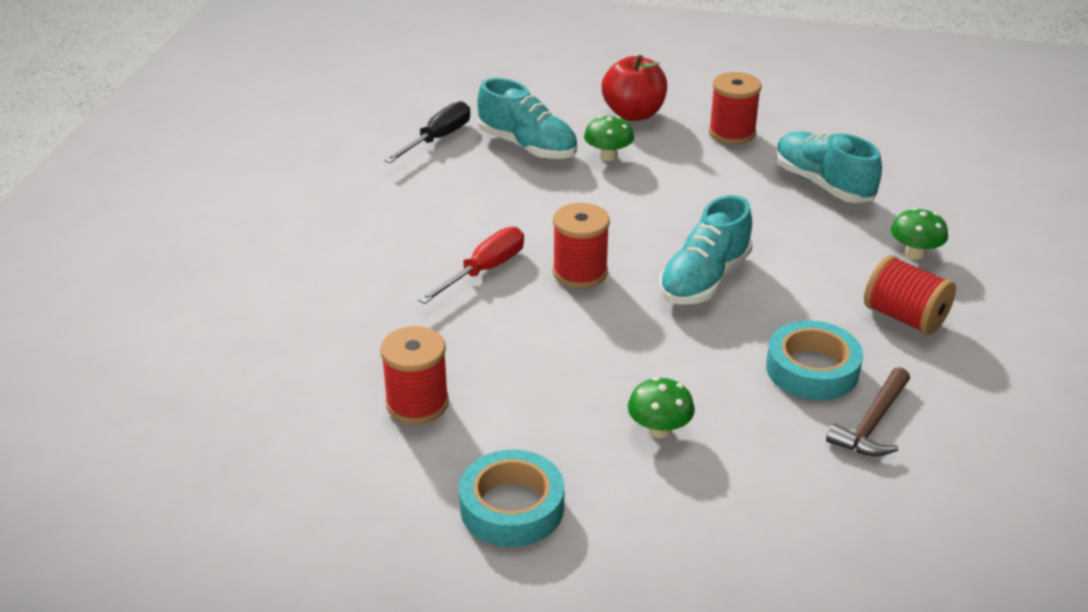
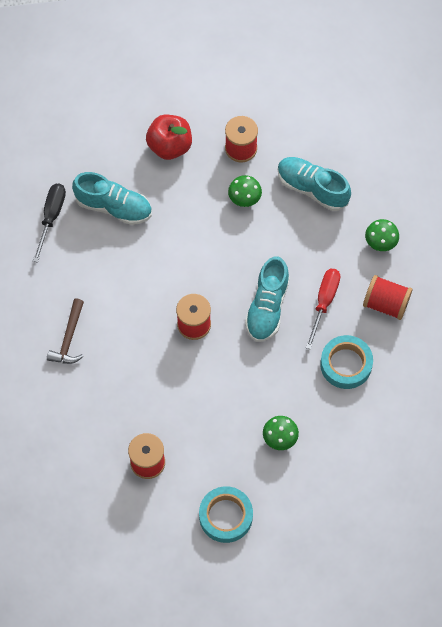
camera: 20 degrees left, 30 degrees up
red screwdriver [418,227,524,304] -> red screwdriver moved to [306,269,340,350]
green mushroom [584,116,634,161] -> green mushroom moved to [228,175,262,207]
brown hammer [826,367,910,456] -> brown hammer moved to [47,298,84,364]

